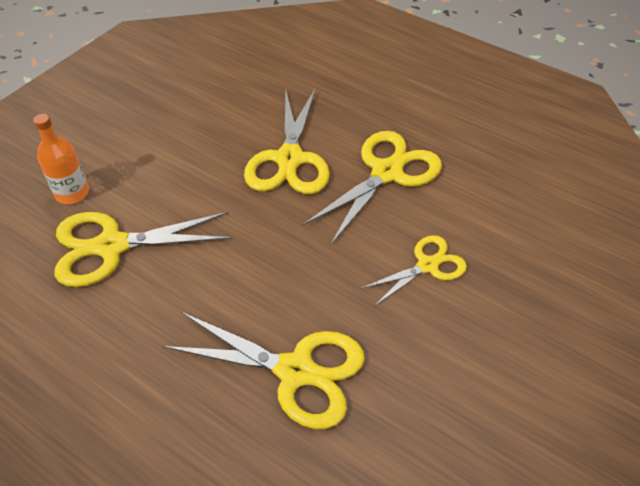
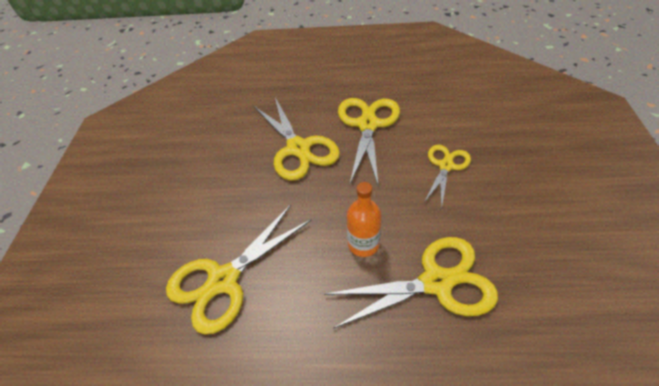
camera: 30 degrees left, 0 degrees up
orange bottle [33,114,89,204] -> orange bottle moved to [347,182,381,257]

